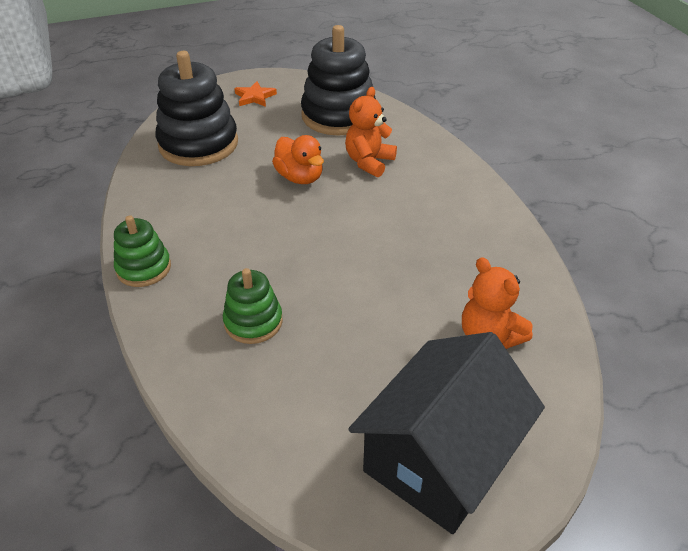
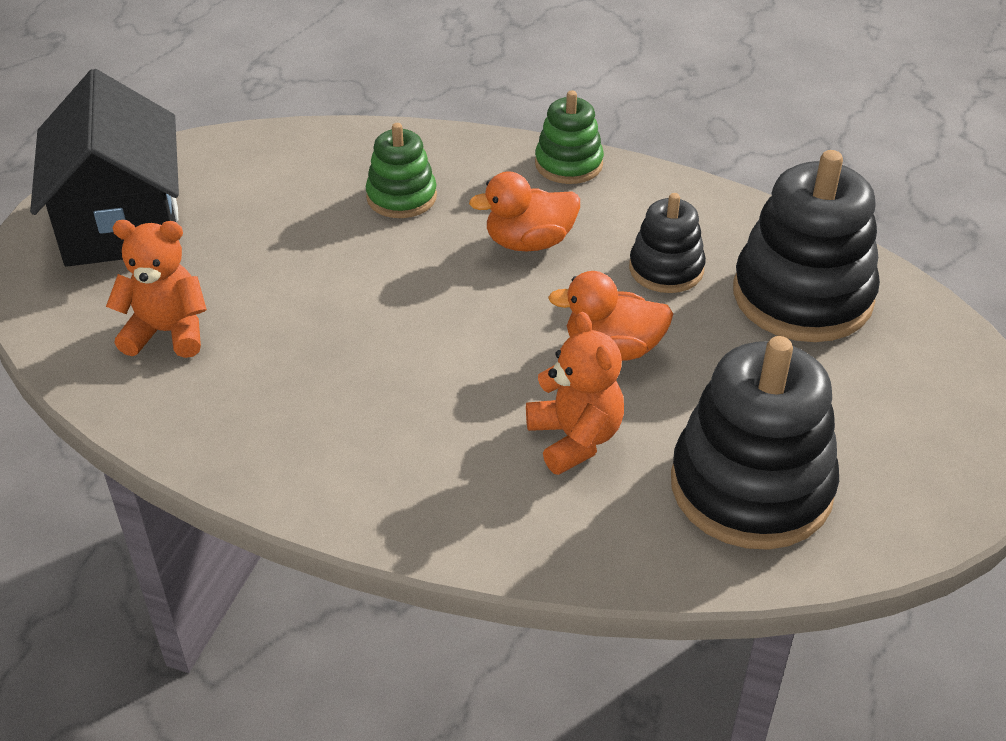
camera: 130 degrees right, 0 degrees up
orange star [234,81,277,107] -> none
none -> orange duck [469,171,580,251]
none -> black stacking toy [629,193,706,293]

